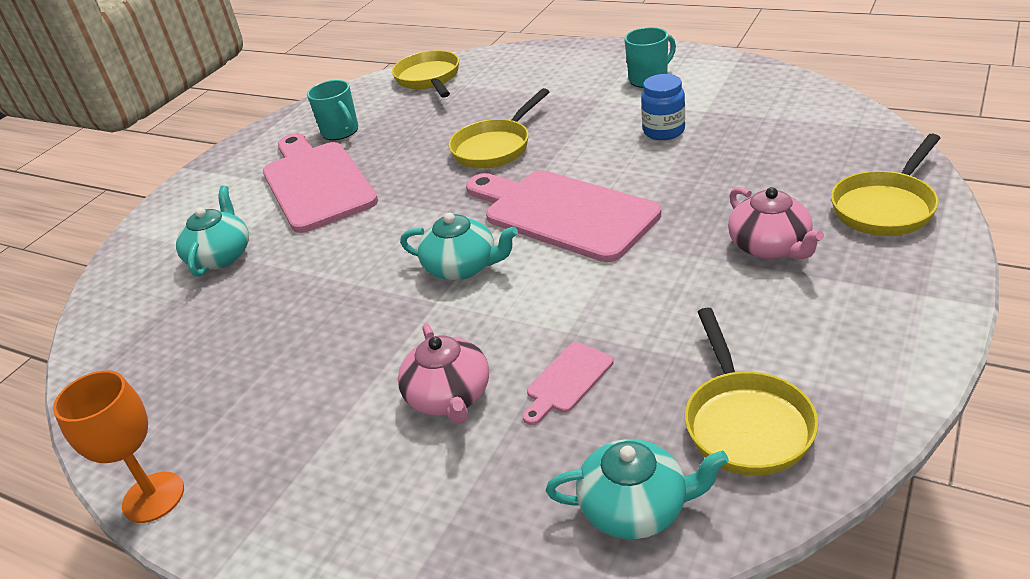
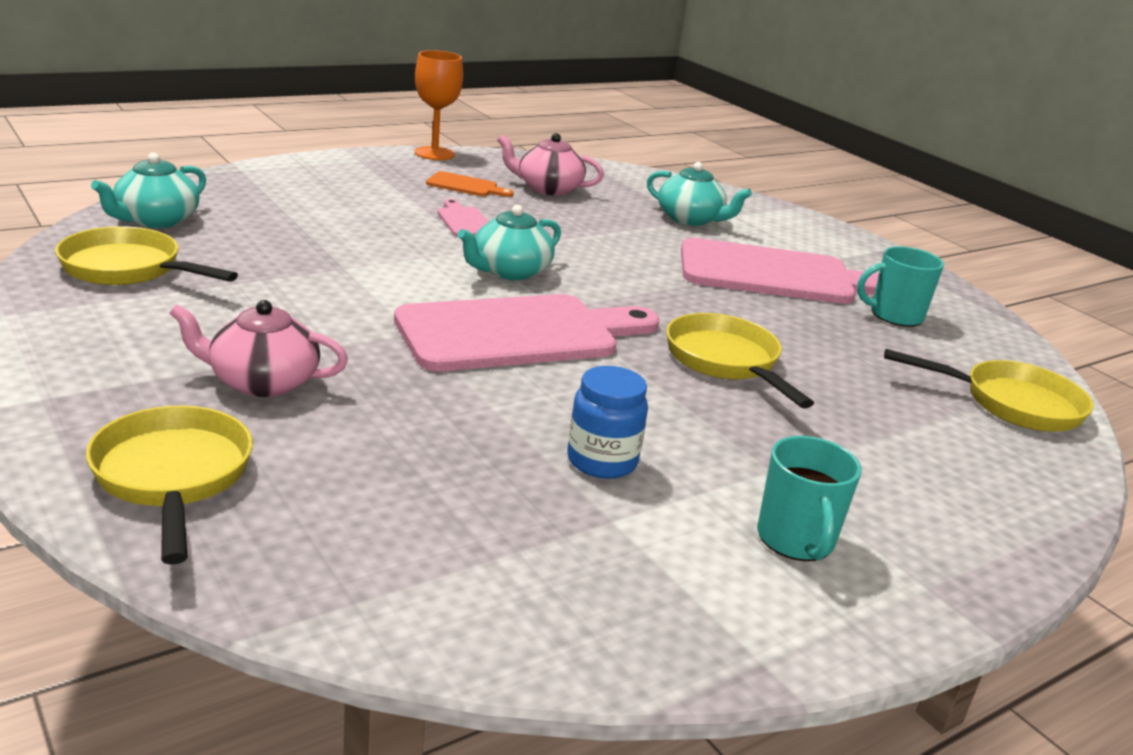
camera: 110 degrees right, 10 degrees down
pink teapot [398,324,489,424] -> pink teapot moved to [497,133,604,196]
pink cutting board [523,342,613,425] -> pink cutting board moved to [437,199,488,237]
none -> orange cutting board [426,171,514,197]

